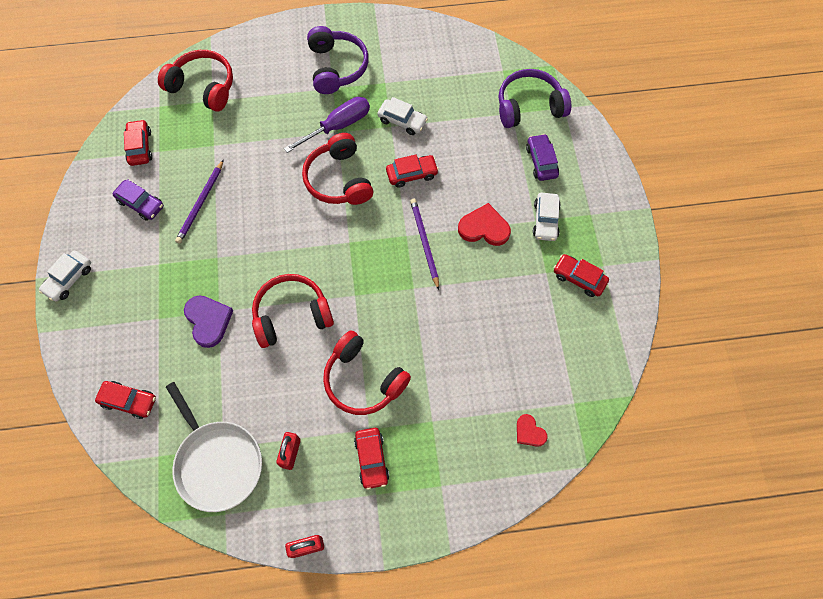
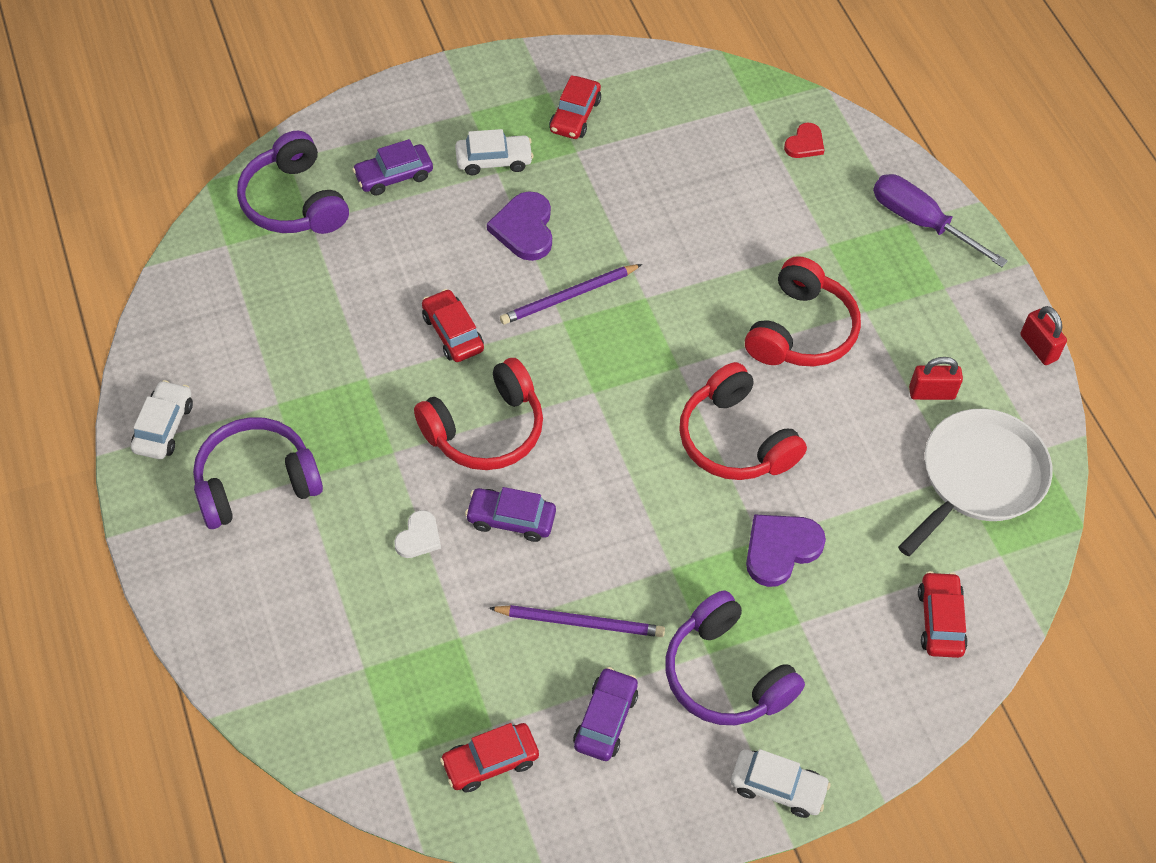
camera: 105 degrees left, 10 degrees down
red headphones [158,50,233,112] -> none
purple screwdriver [284,97,370,153] -> purple screwdriver moved to [873,174,1008,267]
red car [354,428,389,490] -> none
white car [377,97,428,135] -> white car moved to [131,380,193,459]
red heart [458,203,511,246] -> purple heart [487,191,552,261]
none -> white heart [394,510,441,558]
none -> purple car [465,487,556,542]
none -> purple headphones [666,590,805,725]

